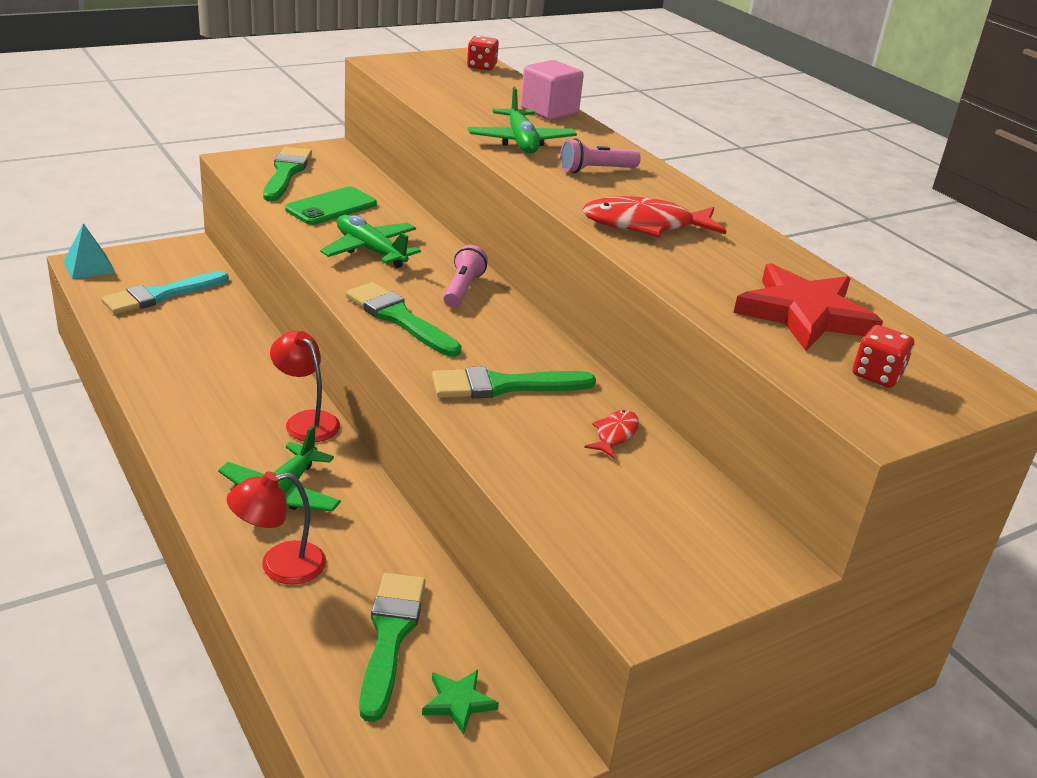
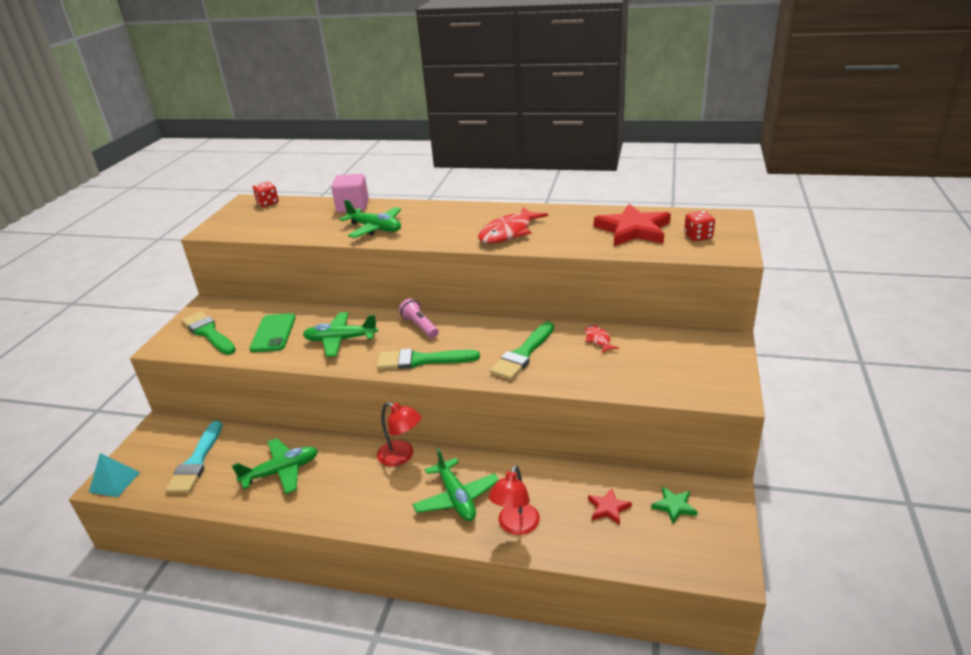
camera: 40 degrees left, 0 degrees up
red lamp [270,331,340,442] -> red lamp turned 150 degrees counterclockwise [377,402,421,466]
green brush [359,573,425,722] -> red star [588,488,632,525]
pink flashlight [560,138,641,173] -> none
none -> green plane [232,438,318,494]

